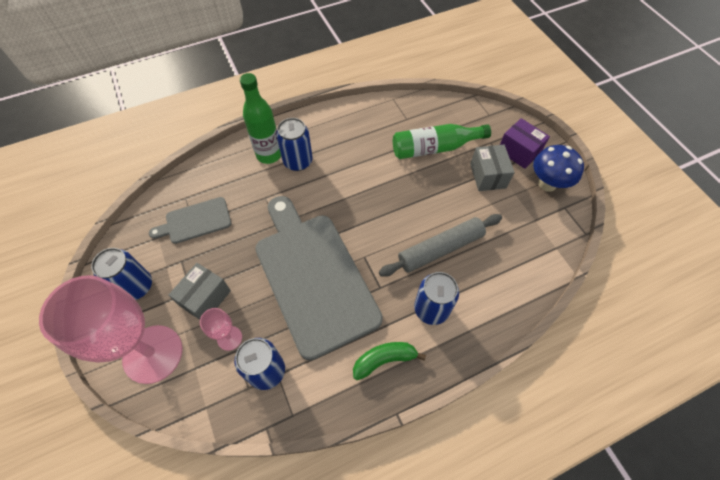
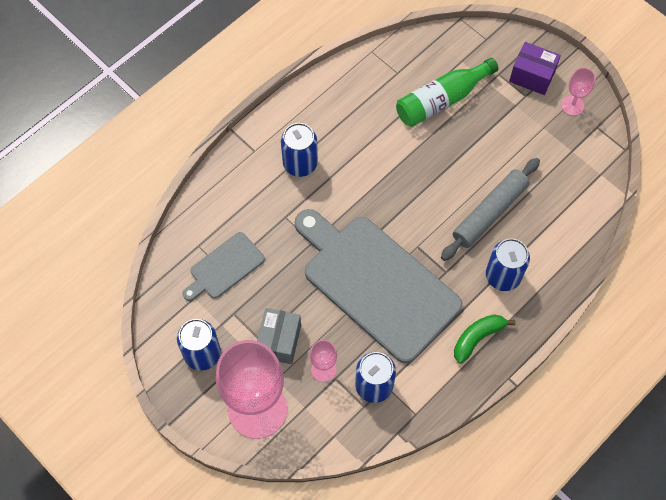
camera: 20 degrees left, 5 degrees up
green bottle [240,73,281,164] -> none
grey box [470,145,515,191] -> none
blue mushroom [533,145,584,192] -> pink goblet [561,68,595,116]

